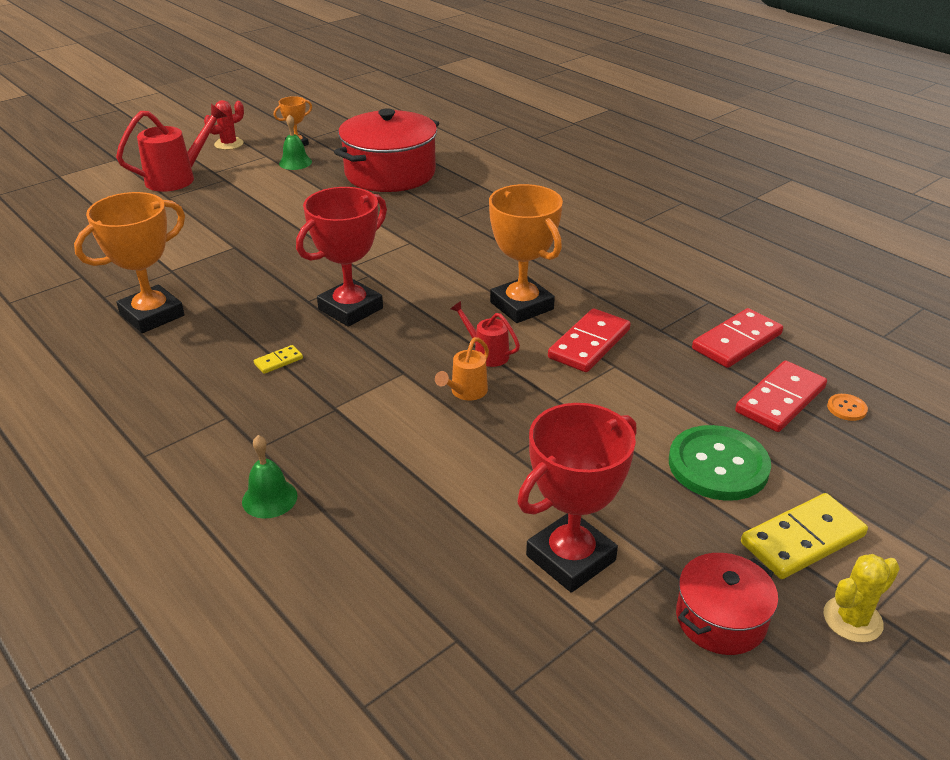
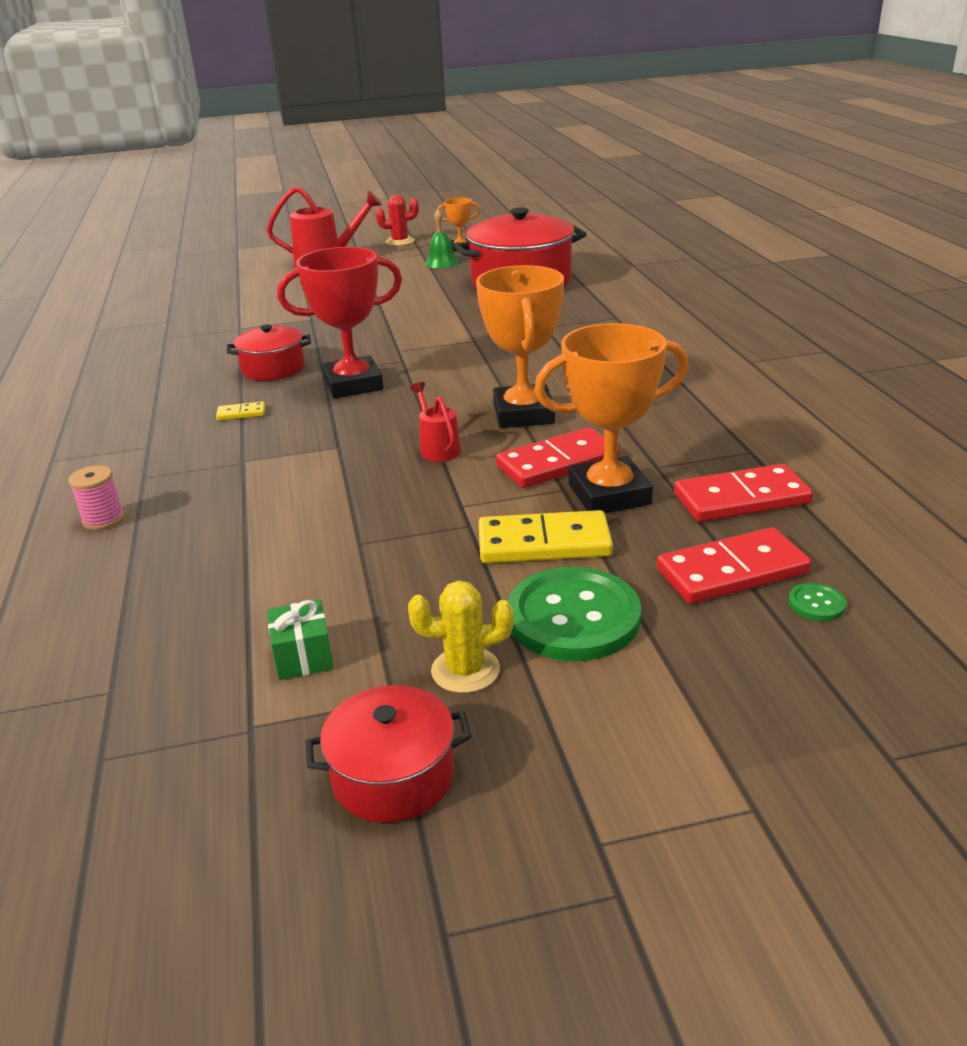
camera: 30 degrees right, 5 degrees down
orange trophy [74,192,185,333] -> orange trophy moved to [534,323,689,513]
green bell [242,435,298,518] -> pink spool [68,465,124,530]
orange watering can [435,337,489,400] -> none
red trophy [517,403,636,593] -> green gift [267,599,334,680]
yellow domino [741,493,868,579] -> yellow domino moved to [478,510,613,563]
yellow cactus [823,554,900,643] -> yellow cactus moved to [408,581,514,693]
orange button [827,394,868,421] -> green button [788,583,847,621]
none -> red pot [227,324,311,381]

